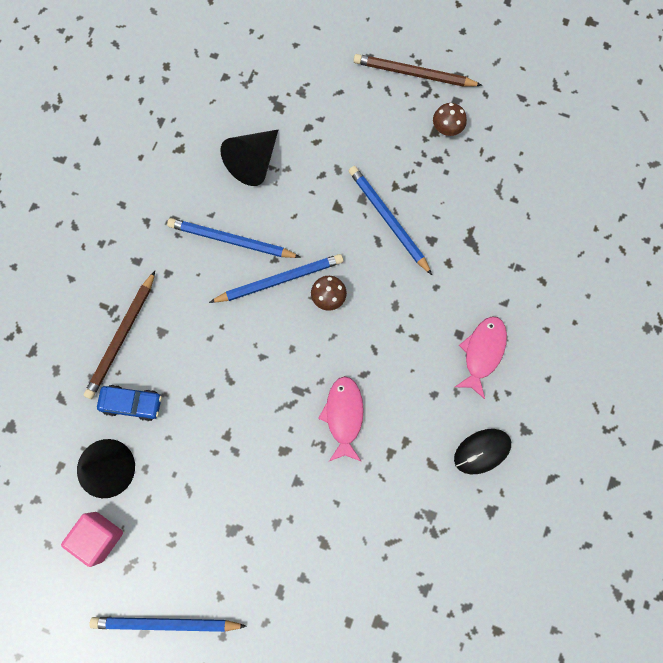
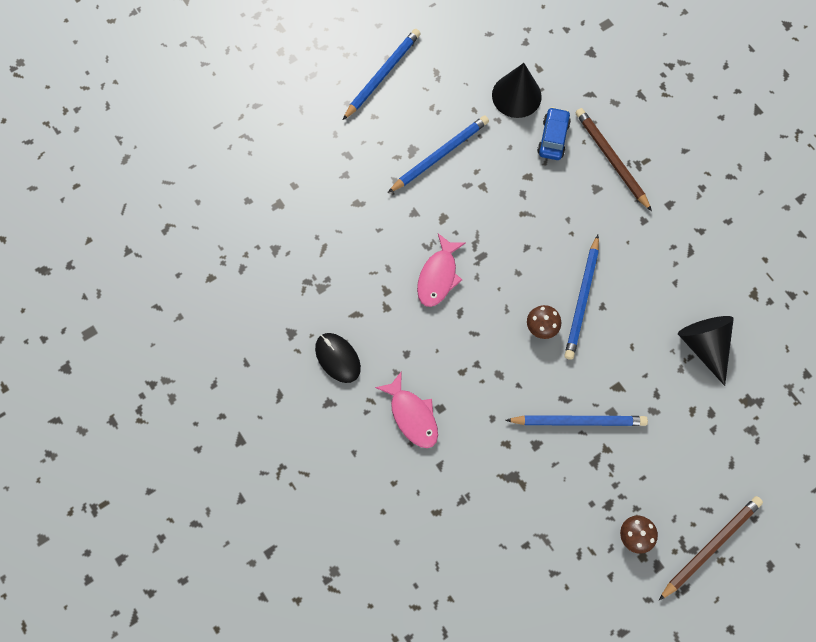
camera: 125 degrees right, 5 degrees down
pink cube [61,512,123,567] -> none
blue car [97,385,162,421] -> blue car turned 150 degrees clockwise [537,107,571,160]
blue pencil [167,218,301,258] -> blue pencil moved to [388,115,489,193]
pink fish [318,376,364,462] -> pink fish turned 75 degrees clockwise [417,234,466,307]
black mouse [454,429,511,474] -> black mouse turned 45 degrees counterclockwise [315,333,361,383]

